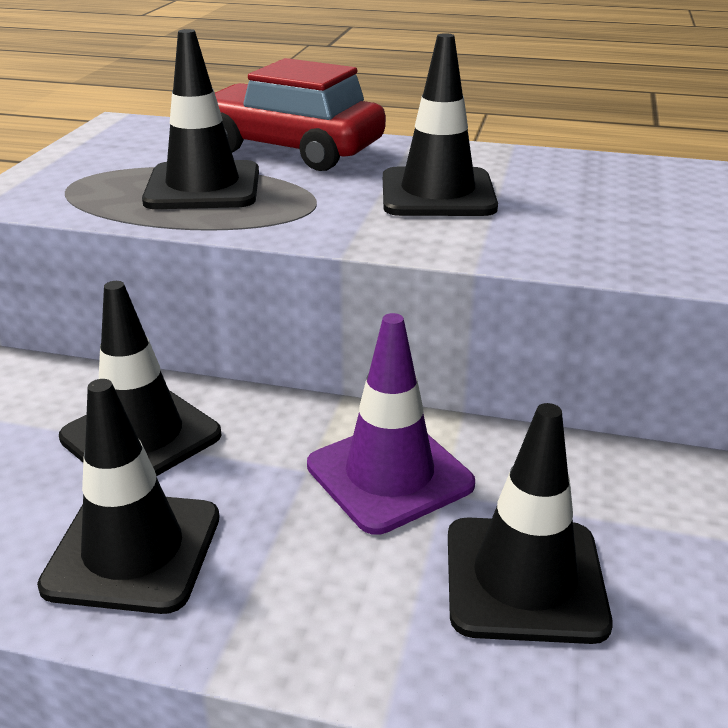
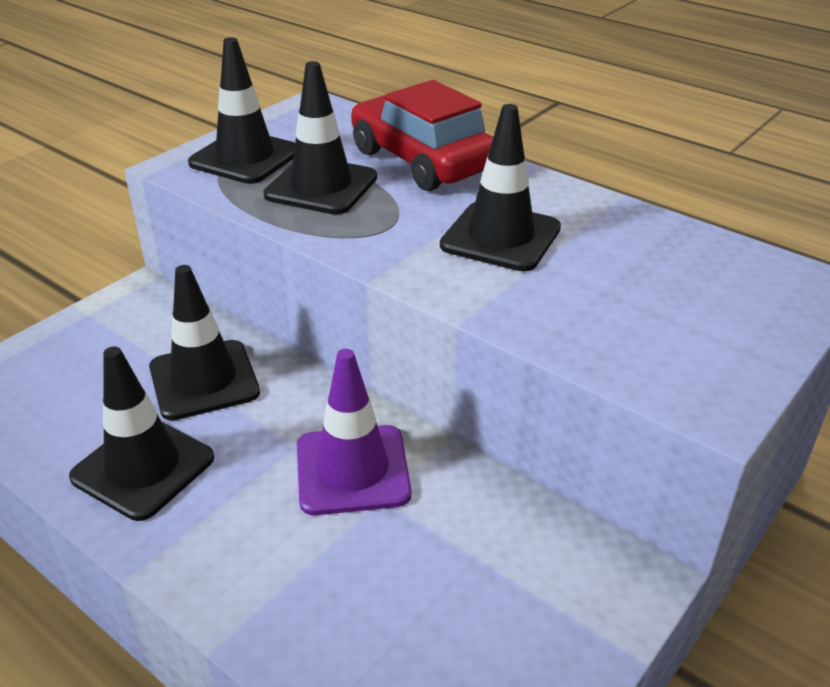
camera: 25 degrees right, 5 degrees up
black traffic cone [448,403,613,644] -> black traffic cone moved to [188,37,295,184]

